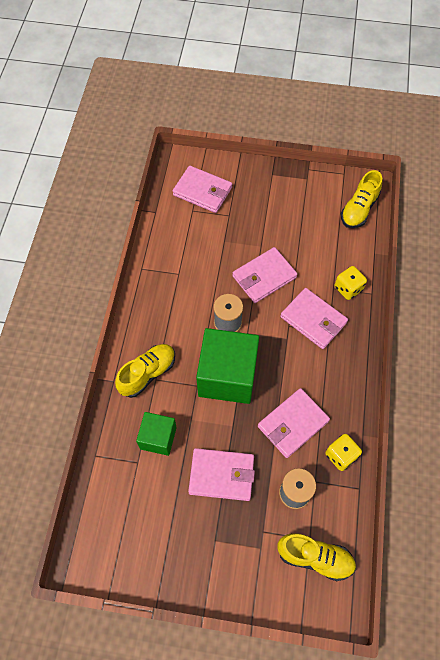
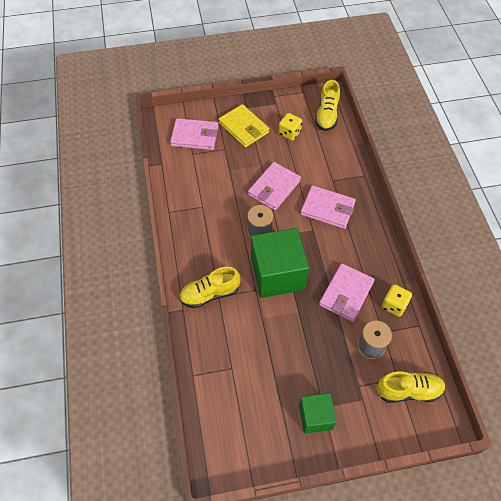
camera: 20 degrees left, 5 degrees down
yellow shoe [115,344,175,398] -> yellow shoe turned 135 degrees counterclockwise [179,267,240,308]
green cube [136,412,177,456] -> green cube moved to [299,393,336,434]
pink wallet [188,448,255,501] -> none
yellow dice [335,266,367,300] -> yellow dice moved to [278,113,302,141]
none -> yellow wallet [219,104,269,148]

